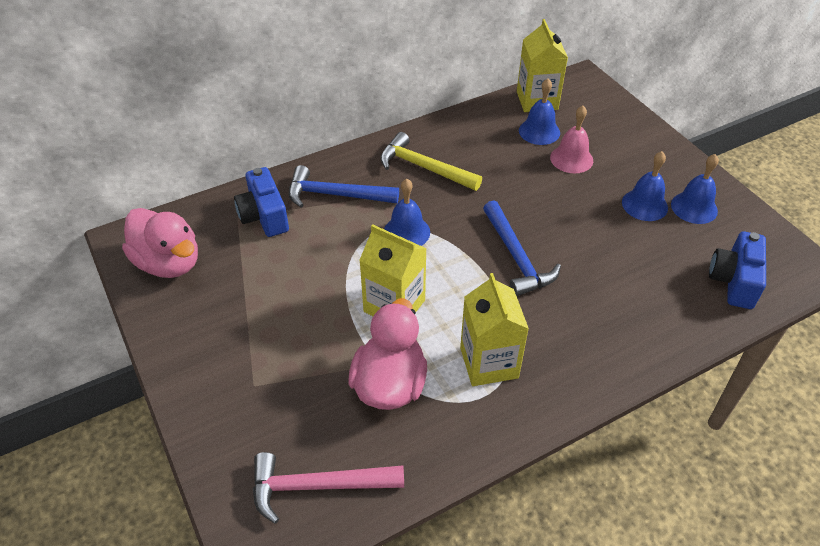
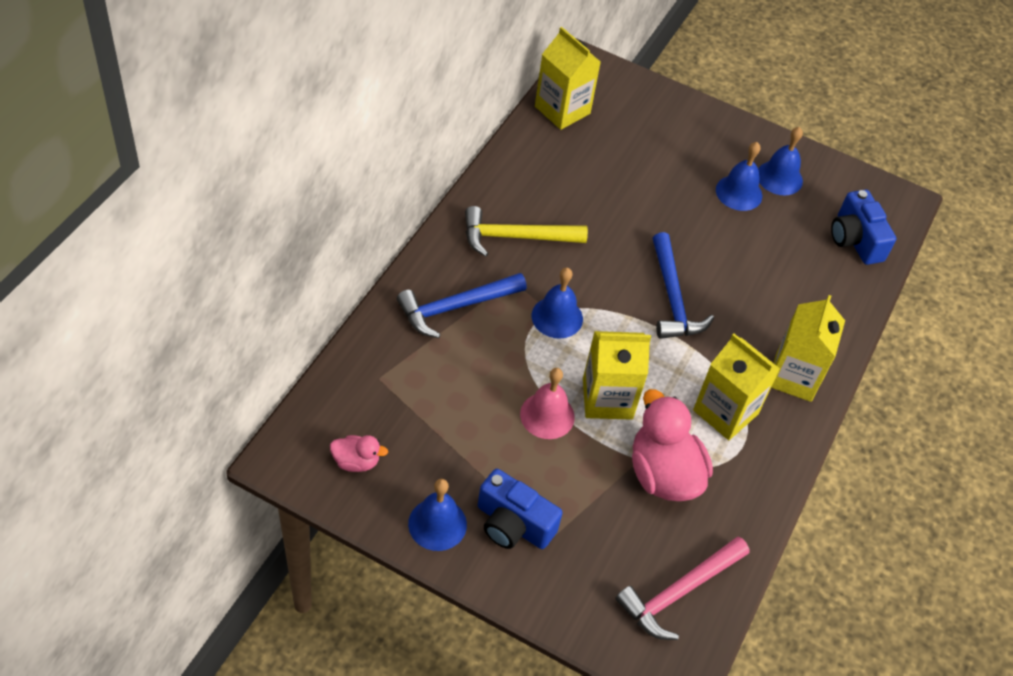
camera: 40 degrees left, 5 degrees up
pink duck [122,208,198,278] -> pink duck [330,435,388,472], size x0.49
blue camera [234,167,289,237] -> blue camera moved to [478,469,563,549]
blue hammer [483,200,561,296] -> blue hammer turned 45 degrees clockwise [653,232,714,339]
blue bell [519,78,560,145] -> blue bell moved to [408,479,467,551]
pink bell [550,106,593,173] -> pink bell moved to [520,368,575,439]
none -> yellow carton [771,295,845,402]

